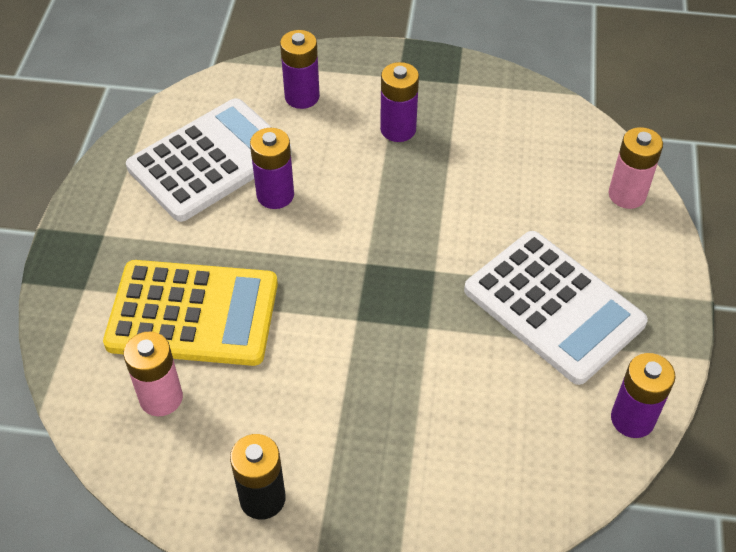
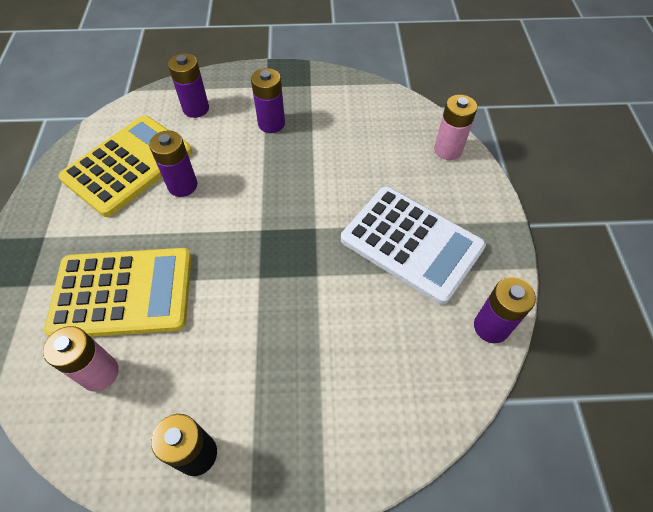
camera: 10 degrees left, 5 degrees up
white calculator [126,98,292,222] -> yellow calculator [58,115,192,217]

